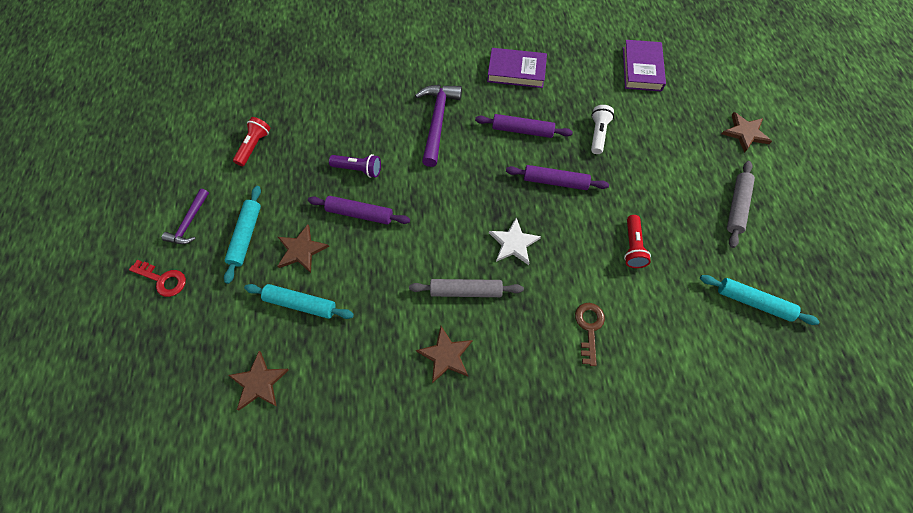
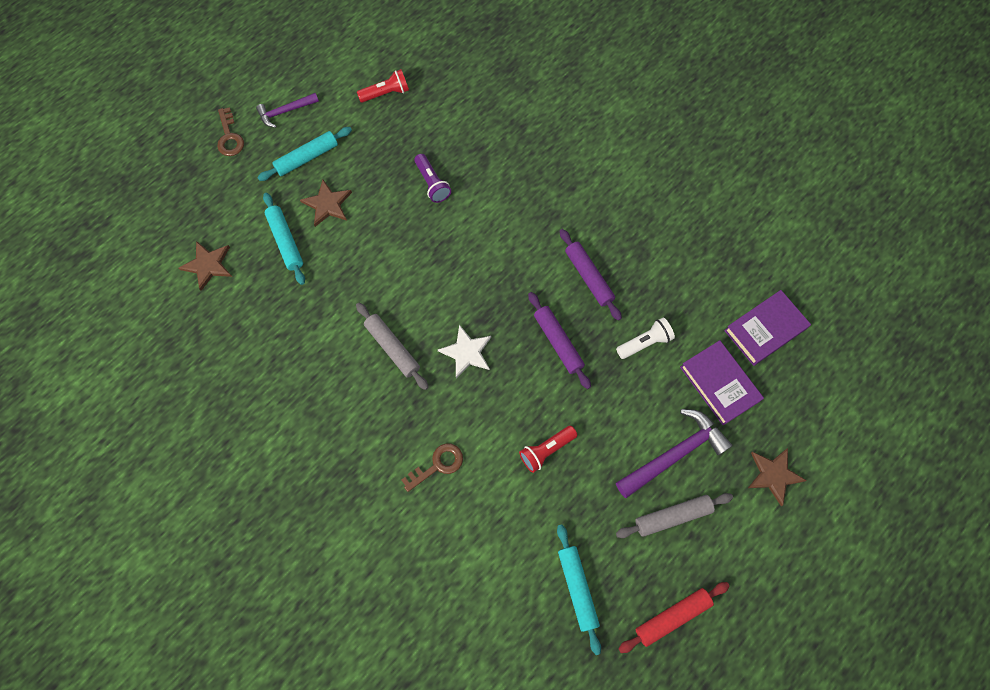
camera: 50 degrees right, 5 degrees up
red key [129,260,186,297] -> brown key [217,107,244,156]
purple rolling pin [308,196,410,225] -> none
purple hammer [415,85,462,167] -> purple hammer moved to [616,409,732,498]
brown star [416,326,473,383] -> none
purple book [487,48,547,88] -> purple book moved to [680,340,764,425]
none -> red rolling pin [618,582,730,653]

